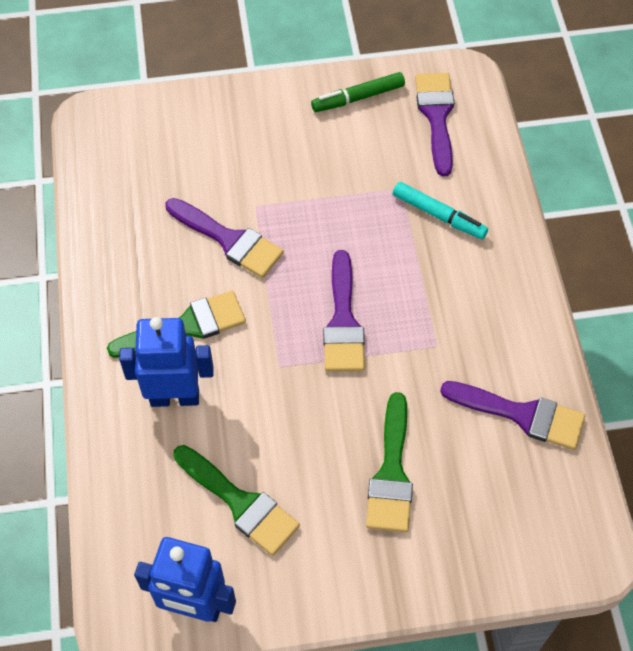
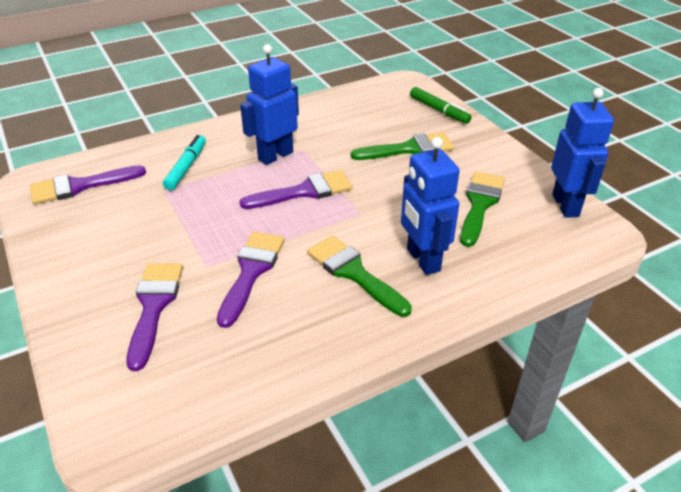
camera: 110 degrees left, 20 degrees down
green marker [311,72,405,112] -> green marker moved to [410,87,472,124]
purple brush [440,381,585,450] -> purple brush moved to [127,263,183,371]
none -> blue robot [240,44,299,165]

